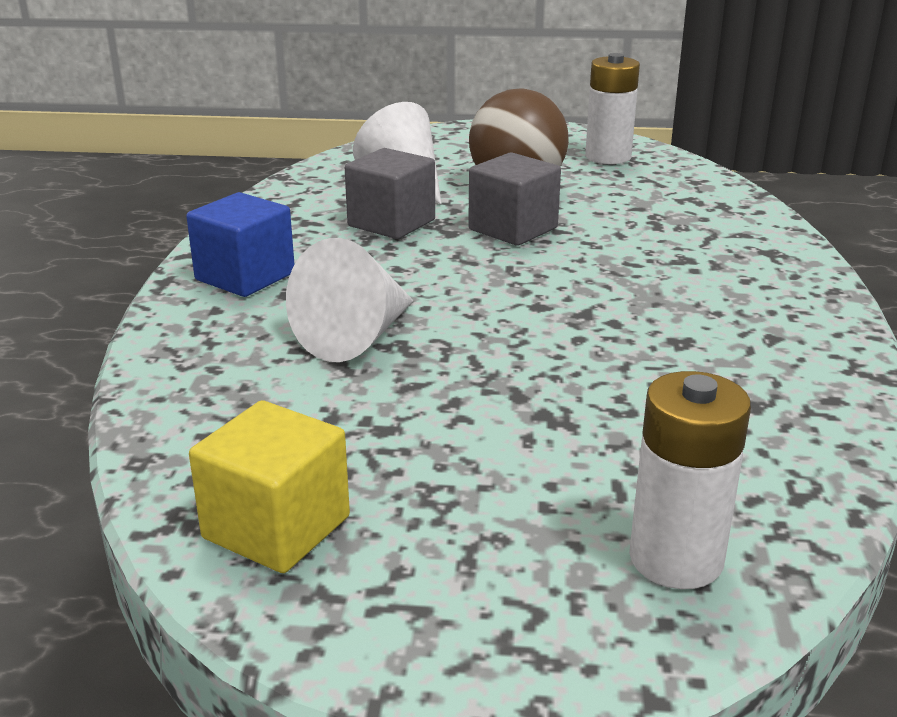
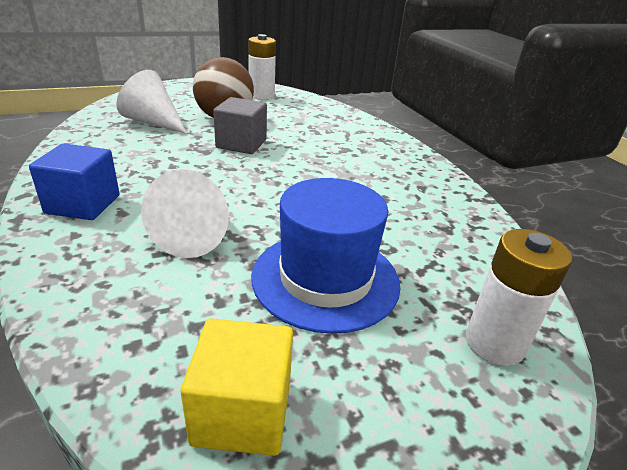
camera: 30 degrees left, 5 degrees up
grey cube [345,148,435,239] -> none
none -> blue hat [251,178,401,334]

